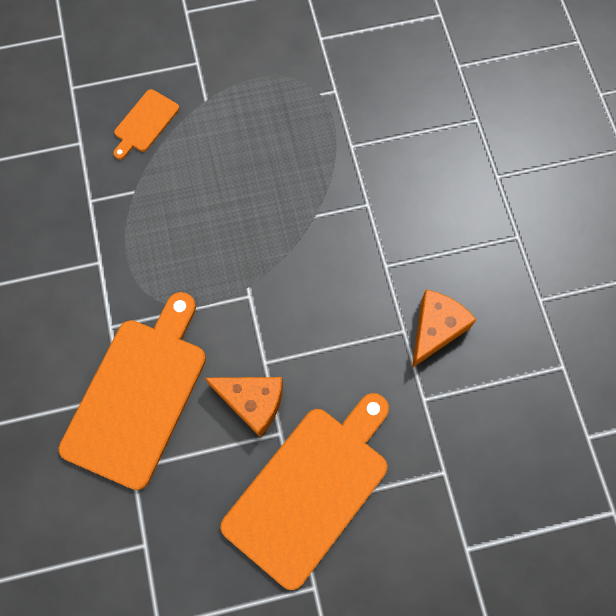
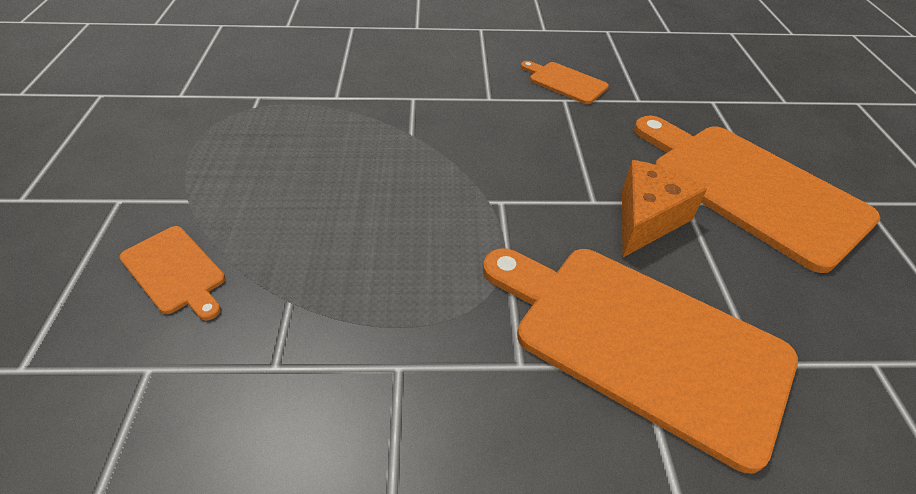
camera: 80 degrees left, 25 degrees down
orange cheese [412,290,477,368] -> orange cutting board [521,61,609,104]

